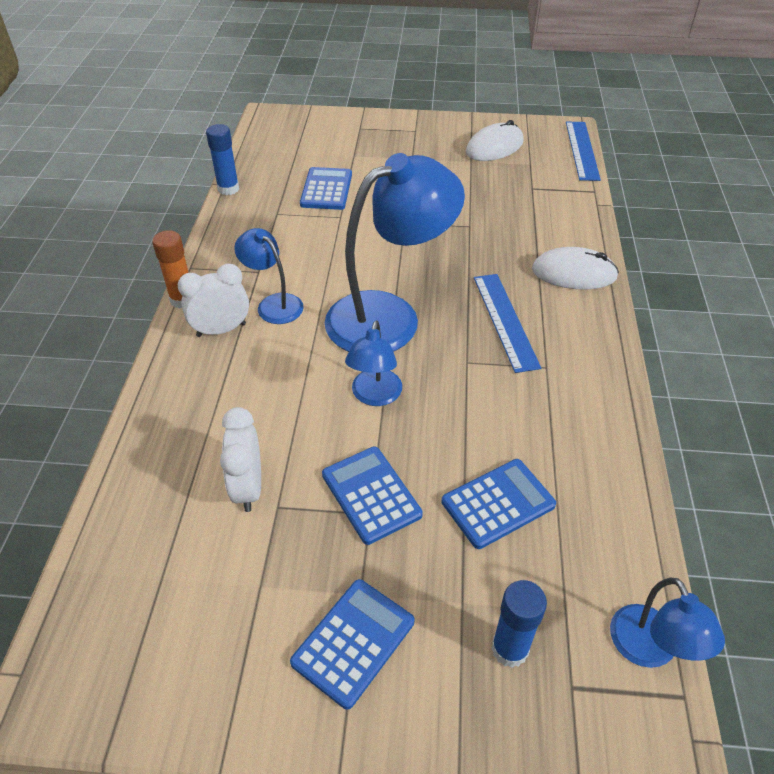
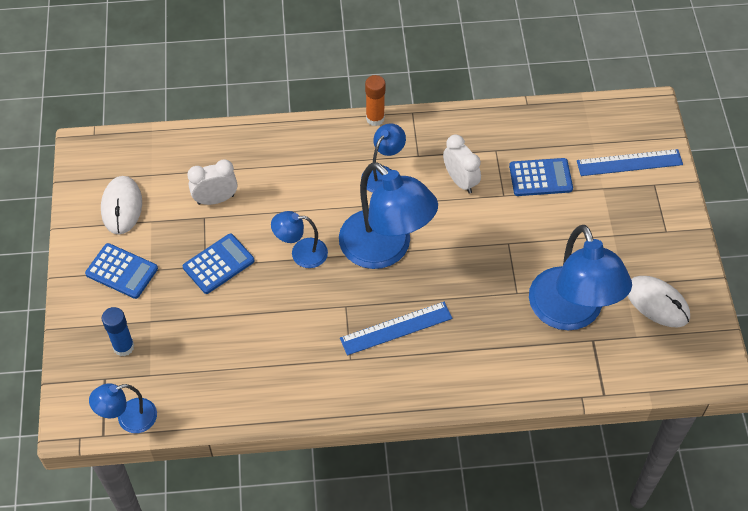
camera: 80 degrees right, 10 degrees up
white clock [178,263,249,337] -> white clock moved to [443,135,481,194]
blue glue stick [206,124,239,195] -> none
blue calculator [441,459,556,549] -> none
white mouse [532,247,619,290] -> white mouse moved to [101,176,142,235]
blue ruler [566,122,601,181] -> blue ruler moved to [577,149,683,176]
none -> blue lamp [529,225,632,331]

